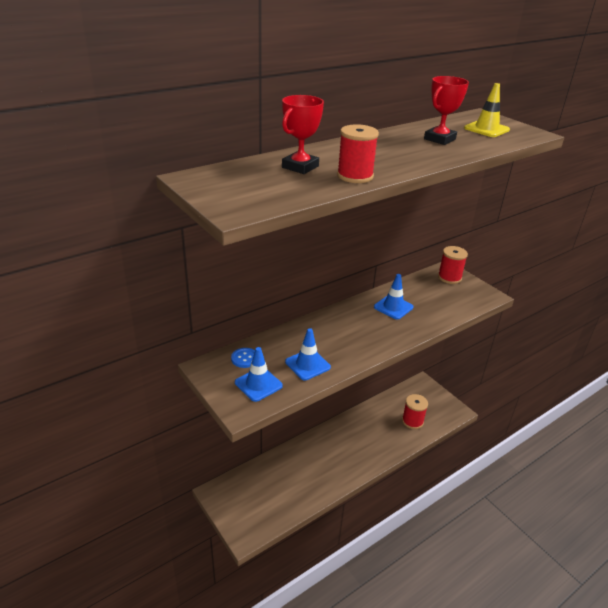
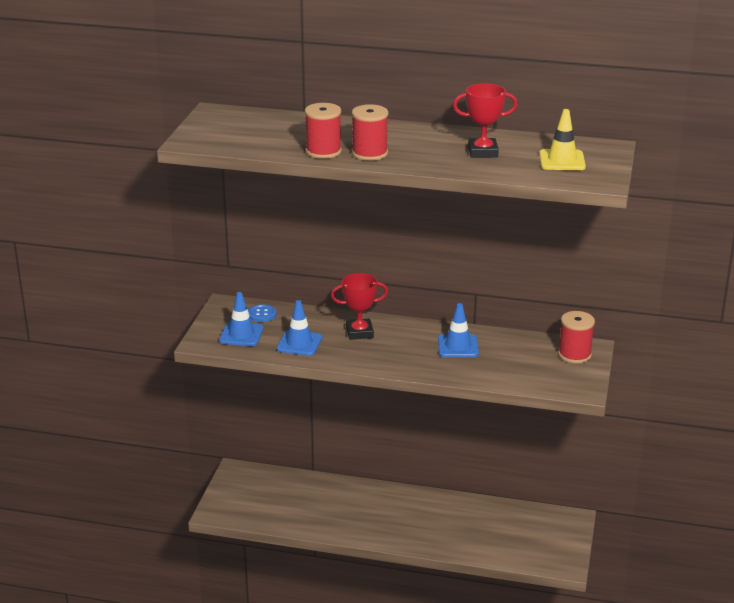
camera: 50 degrees right, 5 degrees down
red trophy [282,95,324,174] -> red trophy moved to [331,273,388,340]
red spool [402,394,428,429] -> red spool moved to [352,104,388,161]

